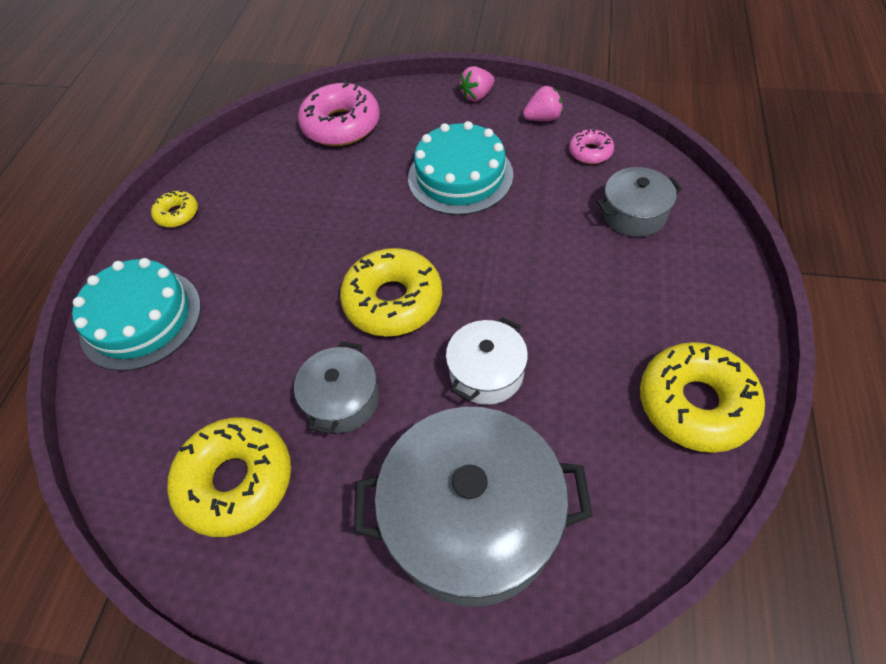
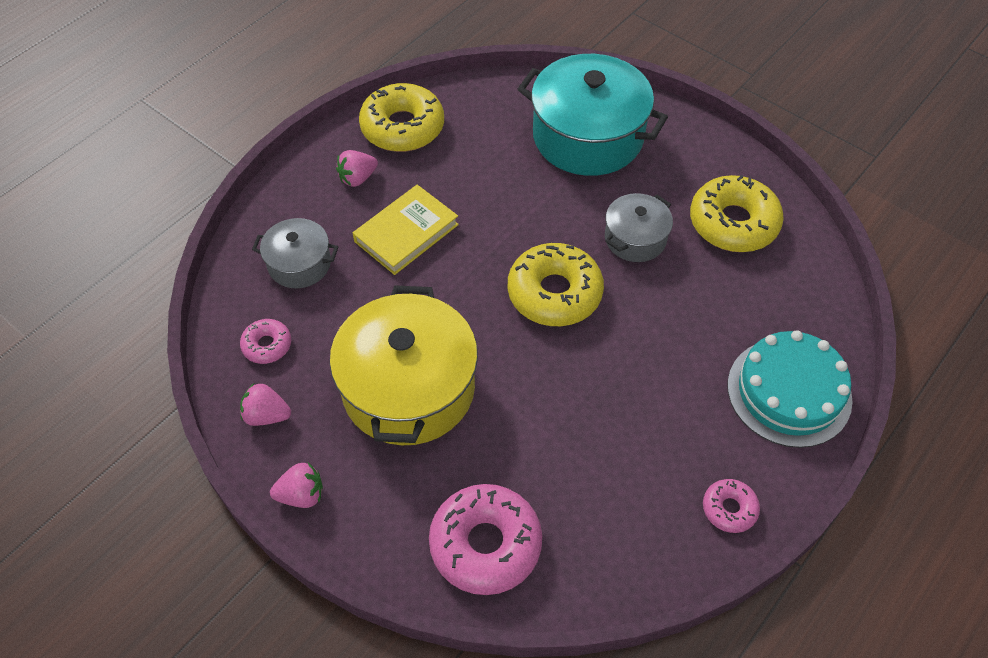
camera: 155 degrees left, 0 degrees up
yellow donut [151,191,198,228] -> pink donut [703,479,760,533]
grey pot [354,407,593,607] -> turquoise pot [518,54,668,176]
turquoise cake [408,121,513,215] -> yellow pot [330,285,478,445]
white pot [446,317,528,405] -> none
none -> pink strawberry [336,150,378,187]
none -> yellow book [353,185,459,275]

